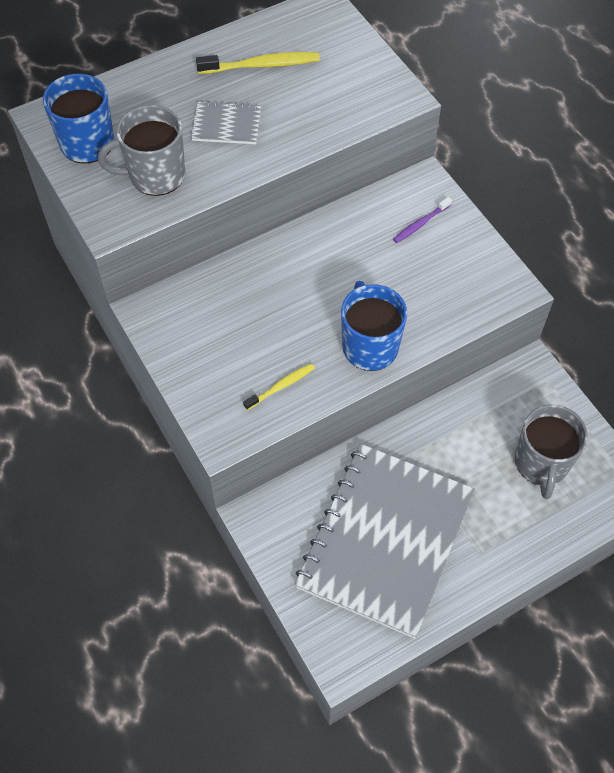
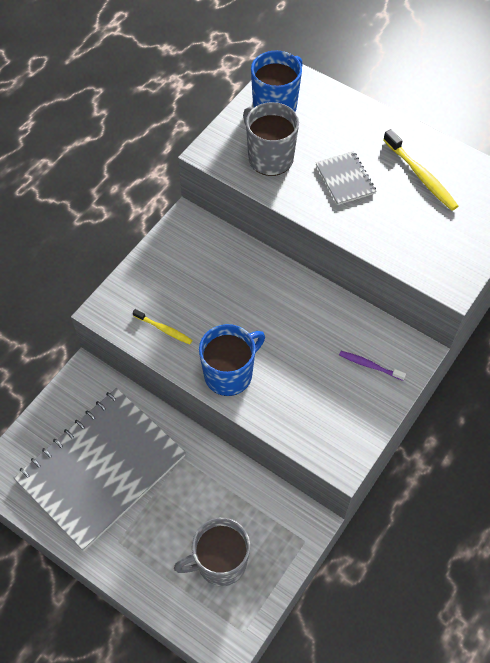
camera: 65 degrees right, 0 degrees up
grey notebook [295,444,475,639] -> grey notebook turned 45 degrees counterclockwise [14,388,186,551]

